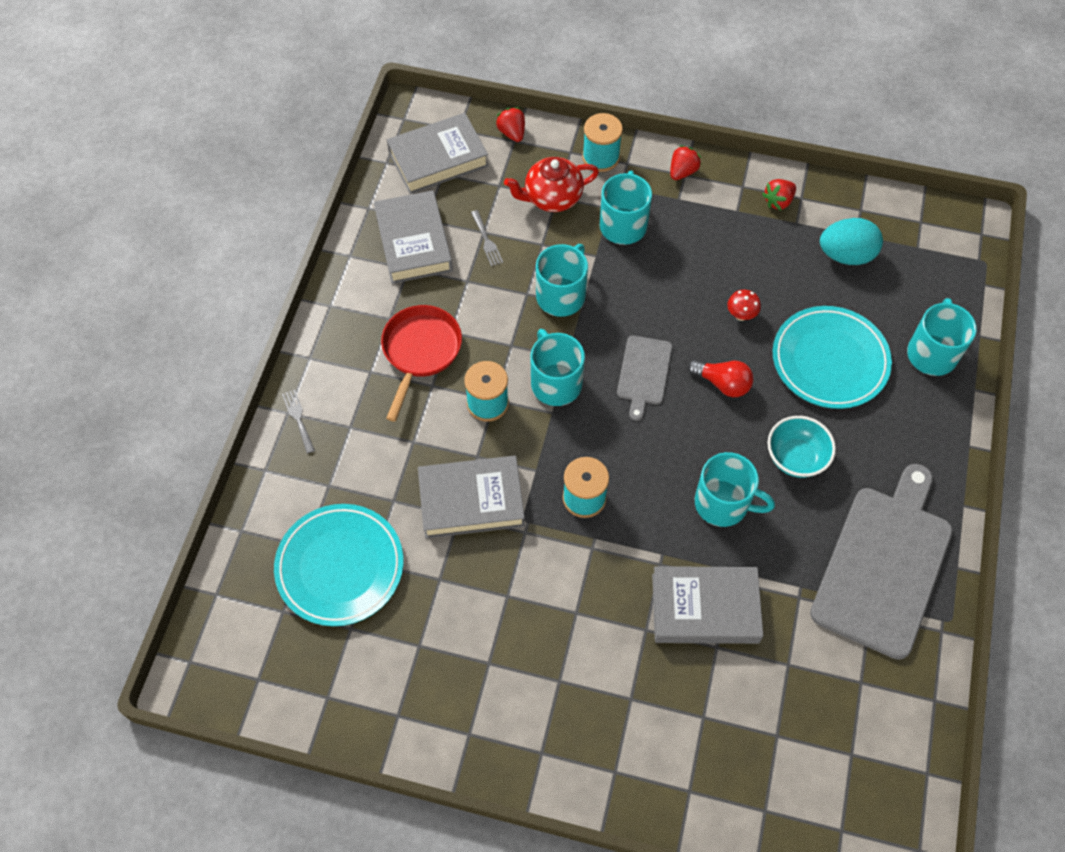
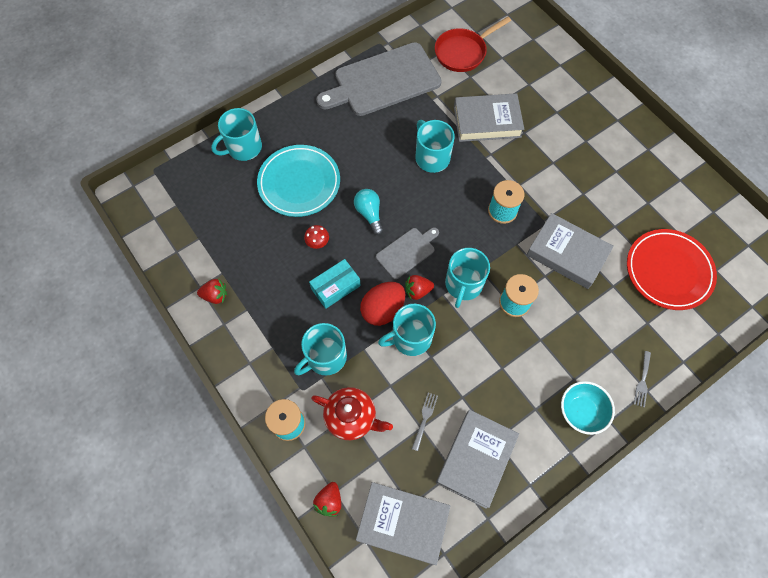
camera: 140 degrees left, 5 degrees up
turquoise plate [274,504,404,626] -> red plate [627,229,717,310]
red pan [381,305,462,422] -> red pan moved to [435,17,511,72]
grey book [652,566,763,644] -> grey book turned 45 degrees counterclockwise [454,93,524,142]
red strawberry [670,145,701,180] -> red strawberry moved to [405,275,434,300]
red light bulb [688,360,753,397] -> turquoise light bulb [354,189,383,235]
turquoise bowl [768,416,836,478] -> turquoise bowl moved to [561,381,615,435]
turquoise egg [820,218,883,265] -> none
none -> turquoise box [309,259,361,309]
none -> red egg [360,282,405,326]

